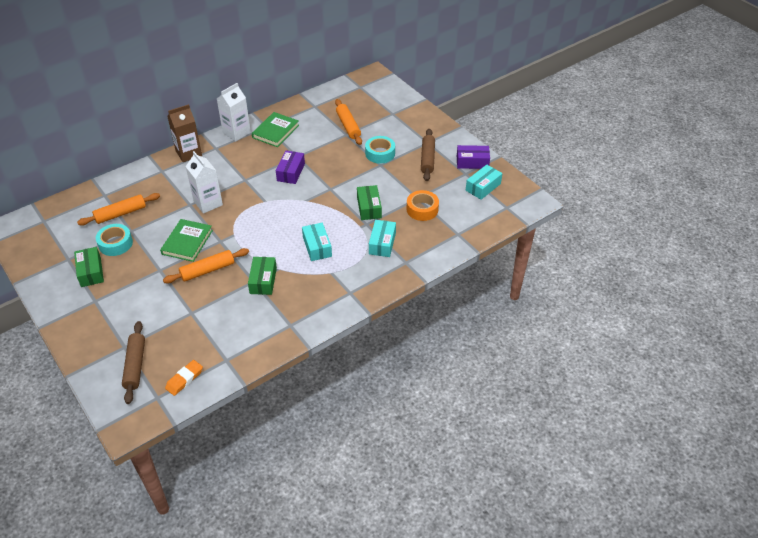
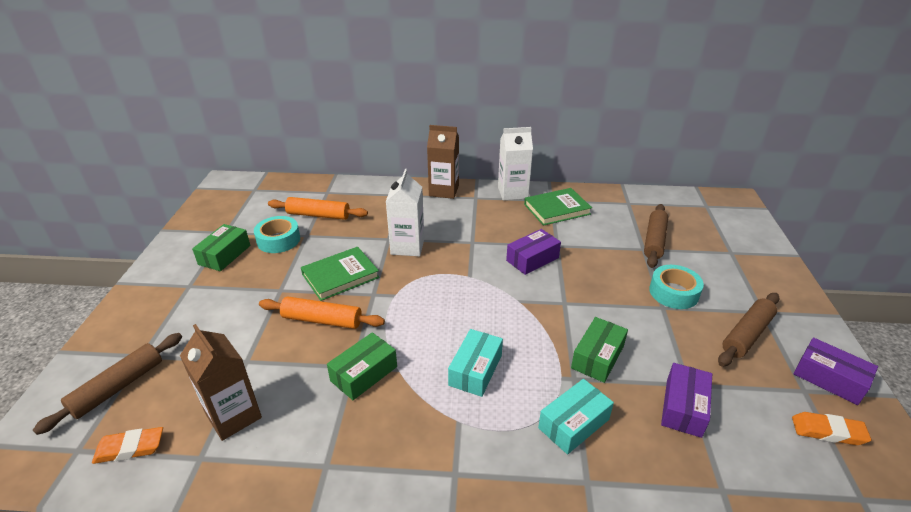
camera: 40 degrees right, 10 degrees down
orange rolling pin [335,99,362,145] -> brown rolling pin [644,204,668,268]
orange tape [406,190,439,221] -> purple box [661,363,712,438]
turquoise box [466,165,502,200] -> orange eraser [792,412,871,445]
none -> brown carton [180,324,262,441]

